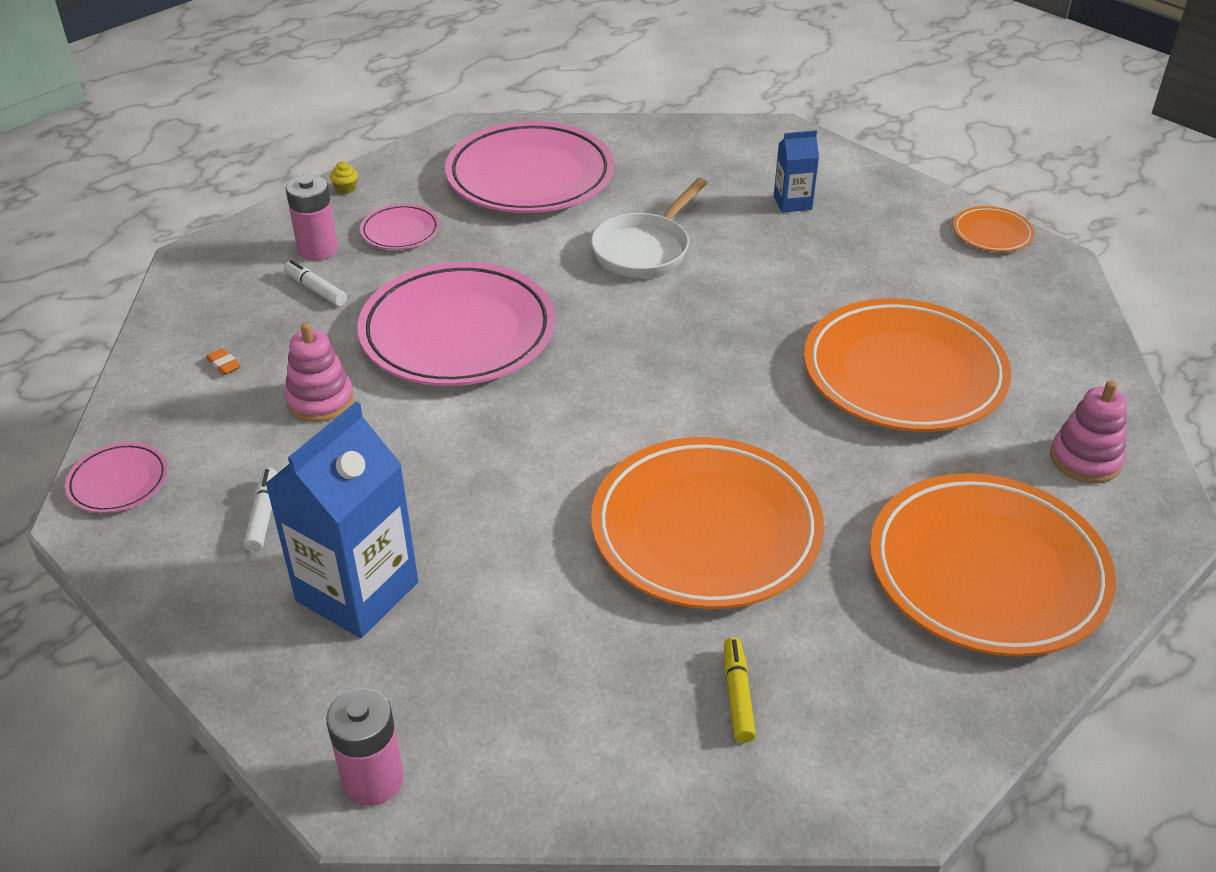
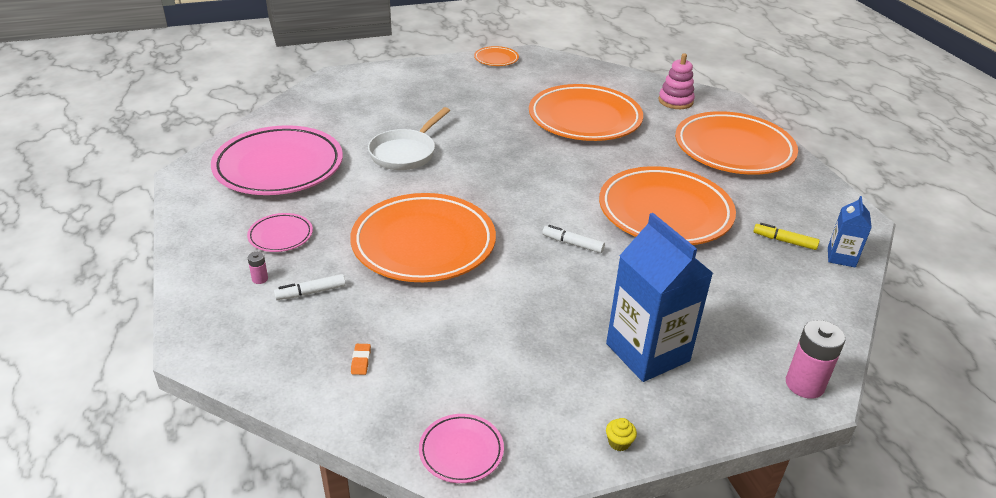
camera: 65 degrees left, 5 degrees down
orange eraser [206,348,241,375] -> orange eraser turned 75 degrees counterclockwise [351,344,371,375]
white marker [244,468,277,552] -> white marker moved to [542,225,605,253]
pink stacking toy [285,322,354,422] -> none
pink battery [286,175,338,261] -> pink battery [248,252,268,284], size x0.46
yellow cupcake [330,161,358,194] -> yellow cupcake moved to [606,418,637,451]
pink plate [358,262,555,386] -> orange plate [350,193,496,282]
white pan [591,178,707,278] -> white pan turned 60 degrees clockwise [368,107,450,170]
blue carton [774,130,819,213] -> blue carton moved to [828,196,872,268]

